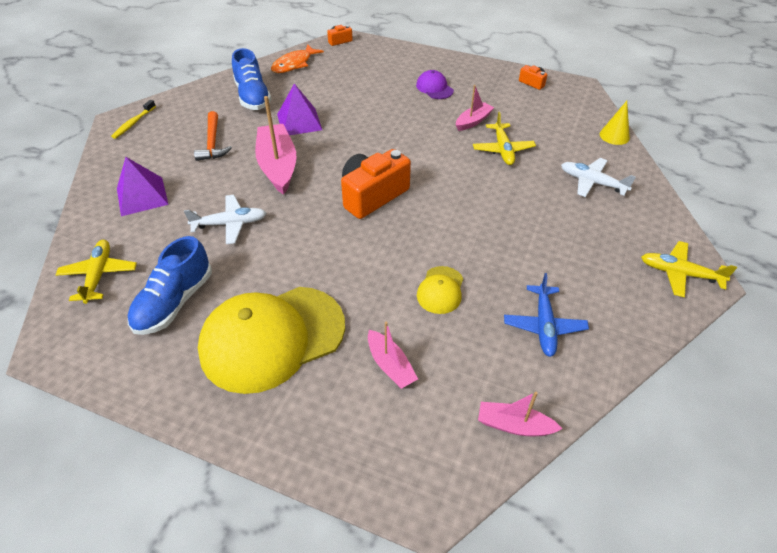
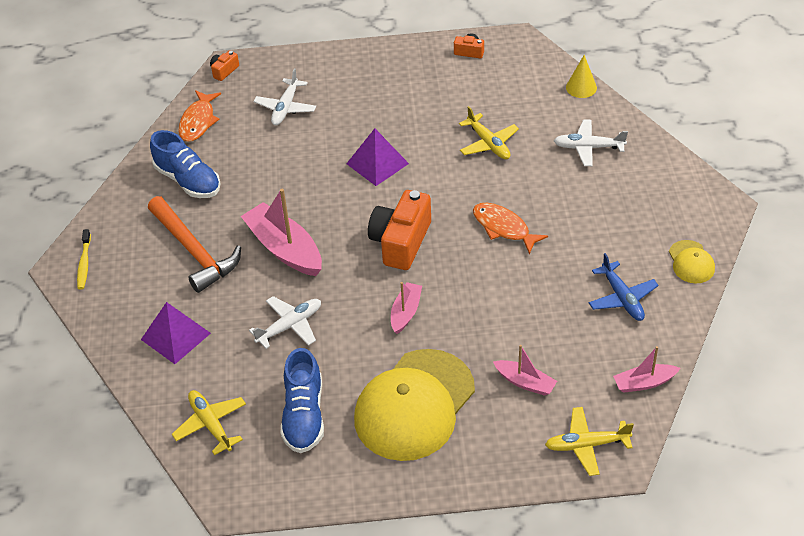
camera: 25 degrees left, 0 degrees up
orange hammer [194,111,232,161] -> orange hammer [148,196,241,293], size x1.57
purple pyramid [277,83,322,135] -> purple pyramid moved to [346,128,409,186]
purple cap [416,70,454,99] -> none
yellow cap [417,266,463,314] -> yellow cap moved to [669,240,715,283]
pink boat [456,85,494,131] -> pink boat moved to [391,282,422,334]
yellow plane [641,241,737,297] -> yellow plane moved to [545,407,634,476]
none -> white plane [254,68,316,125]
none -> orange fish [473,203,548,254]

